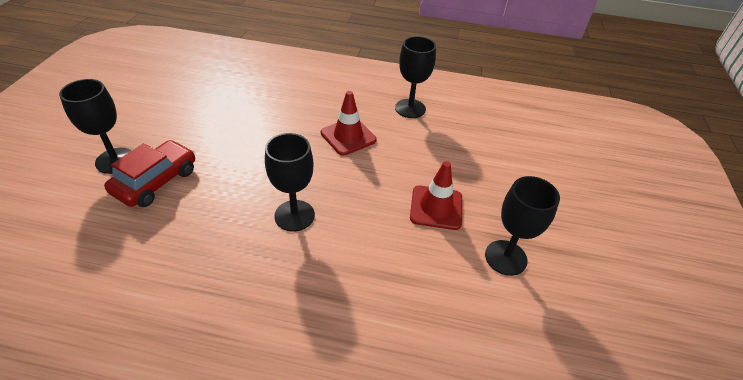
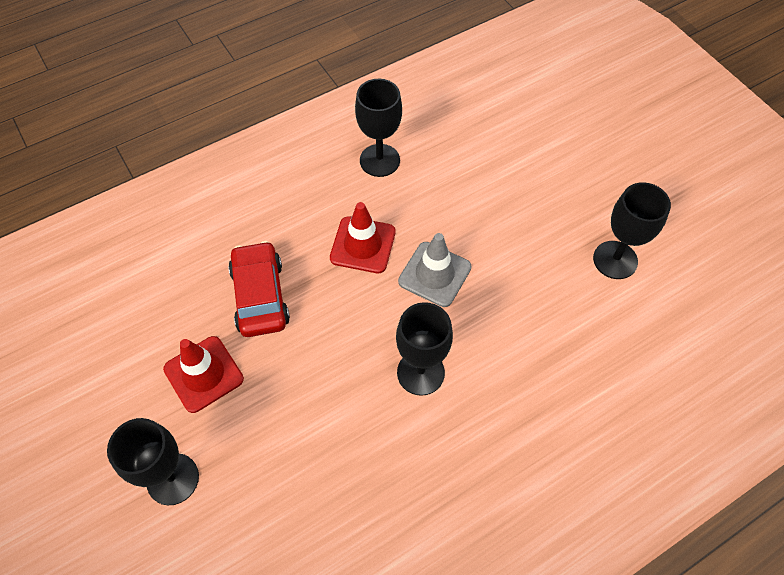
camera: 40 degrees left, 15 degrees up
red car [104,140,195,207] -> red car moved to [228,241,290,337]
red traffic cone [410,161,462,230] -> red traffic cone moved to [163,336,244,413]
none -> grey traffic cone [398,233,472,307]

